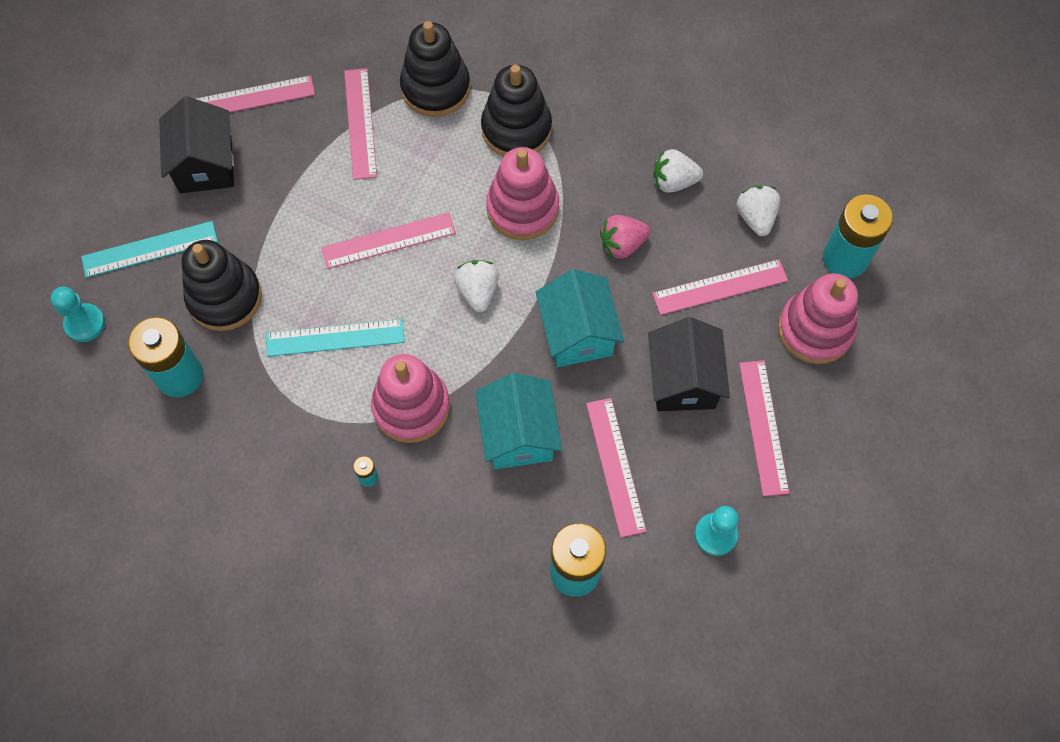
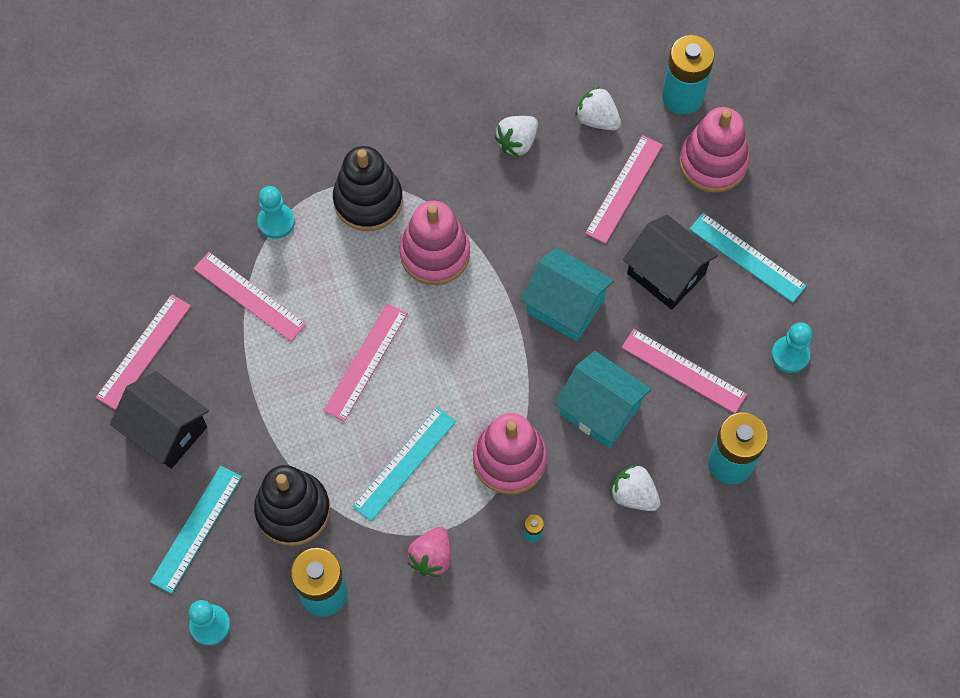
camera: 45 degrees left, 0 degrees up
black stacking toy [400,21,470,117] -> turquoise pawn [257,186,295,239]
white strawberry [454,260,499,312] -> white strawberry moved to [610,464,660,511]
pink strawberry [600,215,650,259] -> pink strawberry moved to [407,527,451,577]
pink ruler [739,360,789,496] -> turquoise ruler [689,213,807,303]

